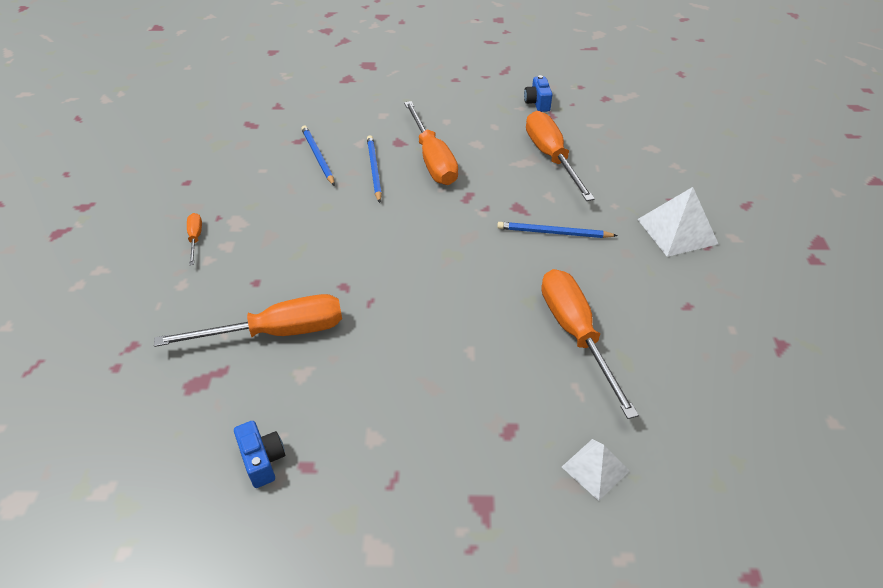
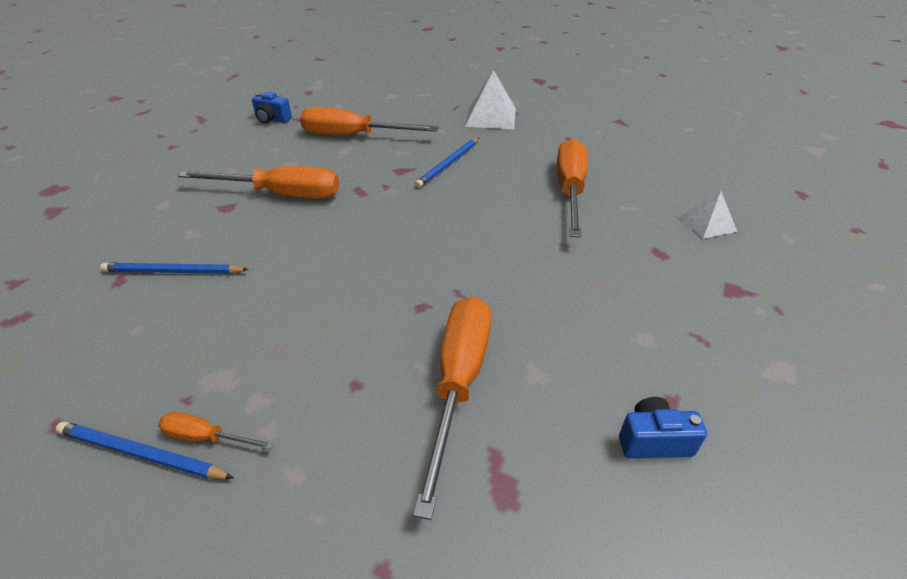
camera: 65 degrees left, 5 degrees down
blue pencil [367,135,382,203] -> blue pencil moved to [56,421,234,479]
orange screwdriver [541,269,639,419] -> orange screwdriver turned 90 degrees clockwise [557,139,588,238]

